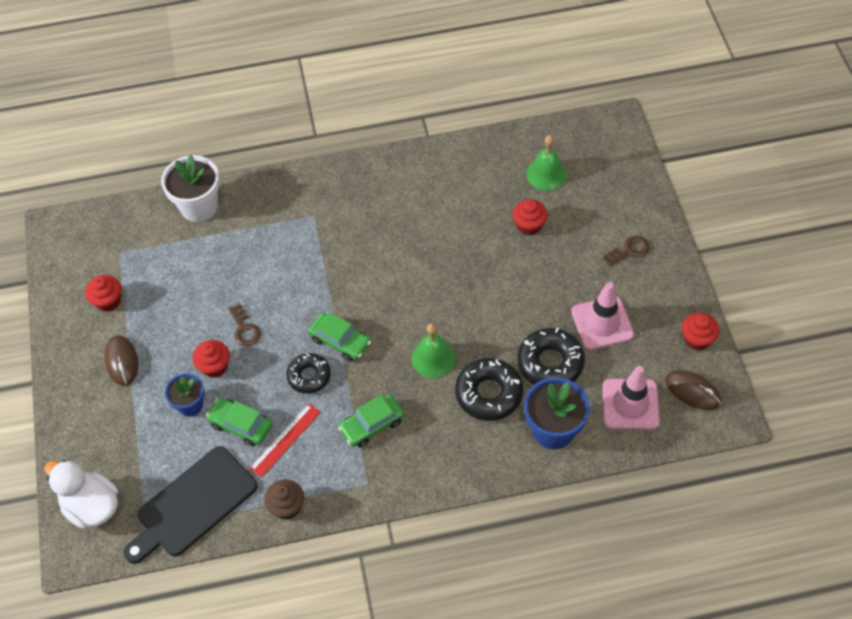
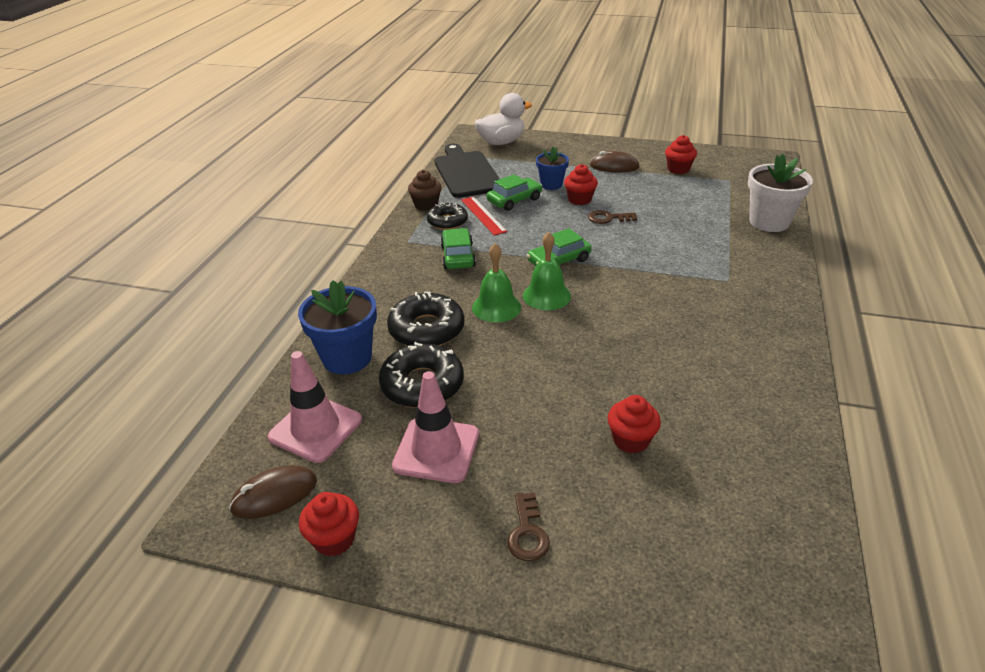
camera: 115 degrees right, 20 degrees down
black donut [286,353,331,394] -> black donut moved to [427,203,468,230]
green bell [526,135,567,191] -> green bell moved to [523,232,571,310]

